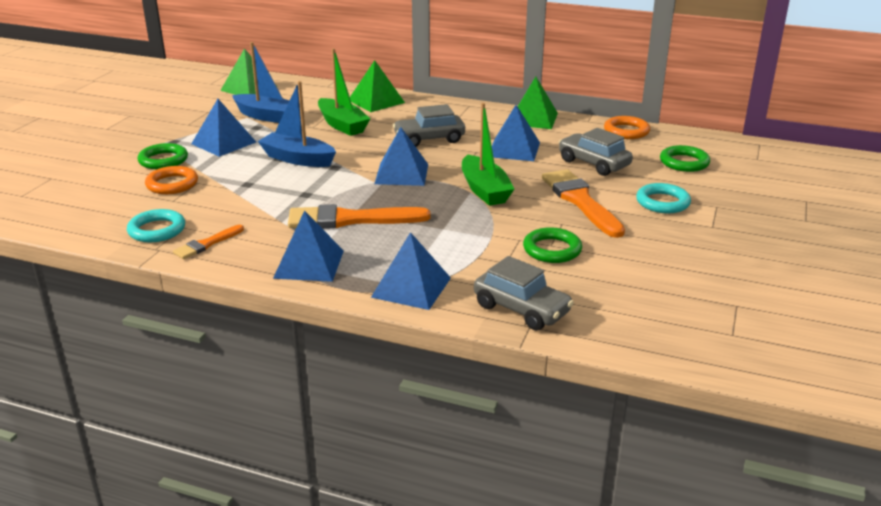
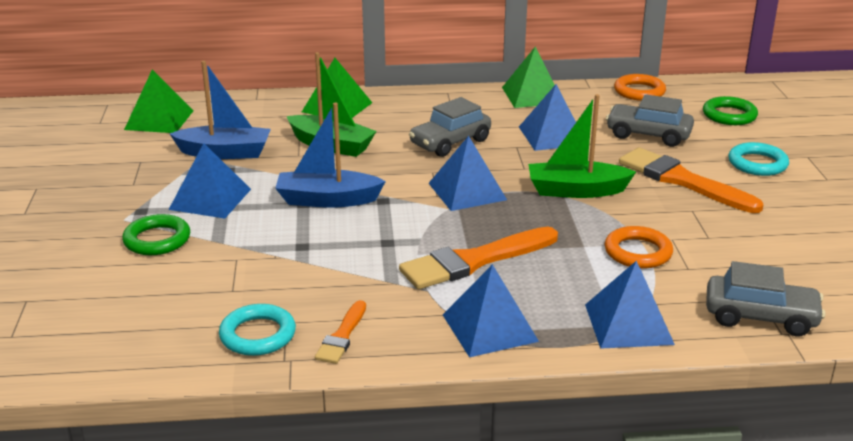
camera: 25 degrees left, 0 degrees up
orange ring [145,166,198,194] -> orange ring moved to [605,226,673,268]
green boat [462,103,514,206] -> green boat turned 135 degrees clockwise [528,94,636,198]
green ring [523,227,582,263] -> none

